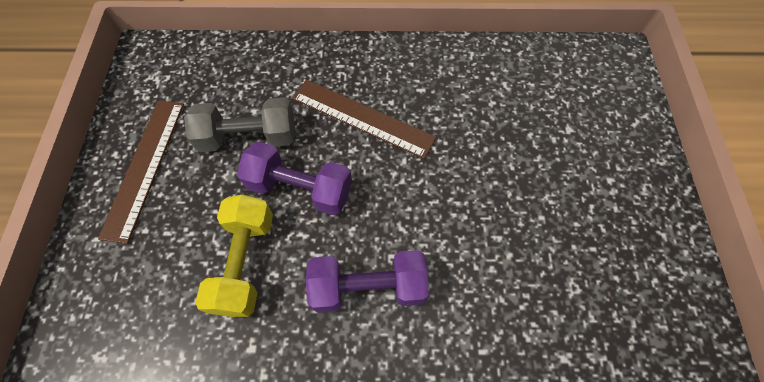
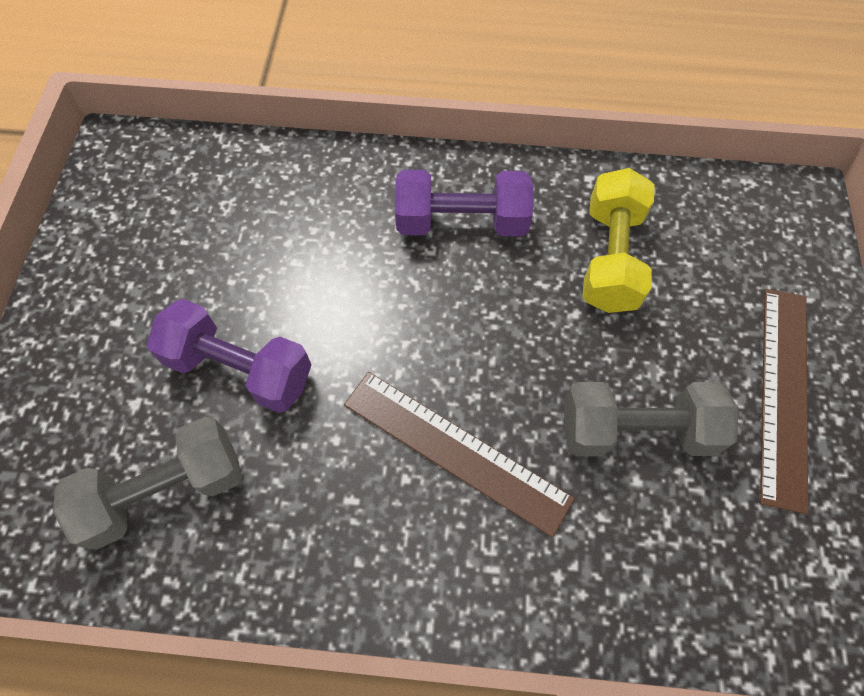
camera: 175 degrees left, 0 degrees up
purple dumbbell [237,141,352,215] -> purple dumbbell moved to [147,299,311,413]
none -> grey dumbbell [53,417,242,550]

